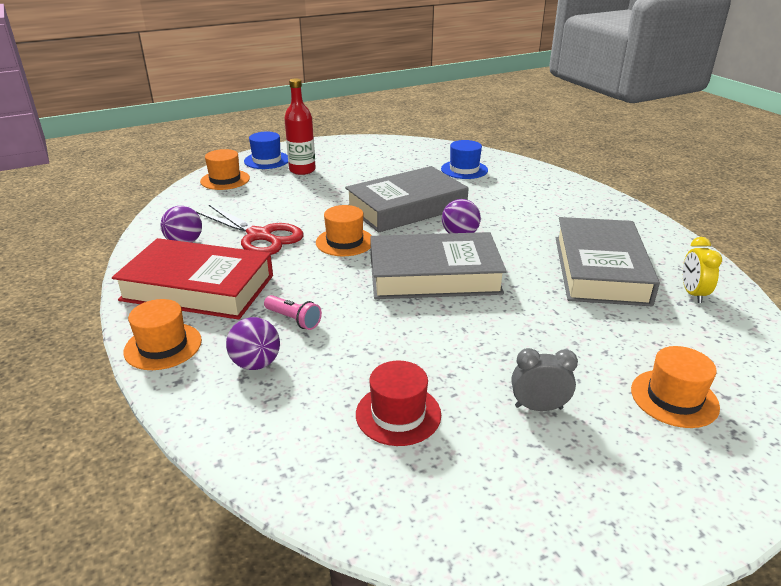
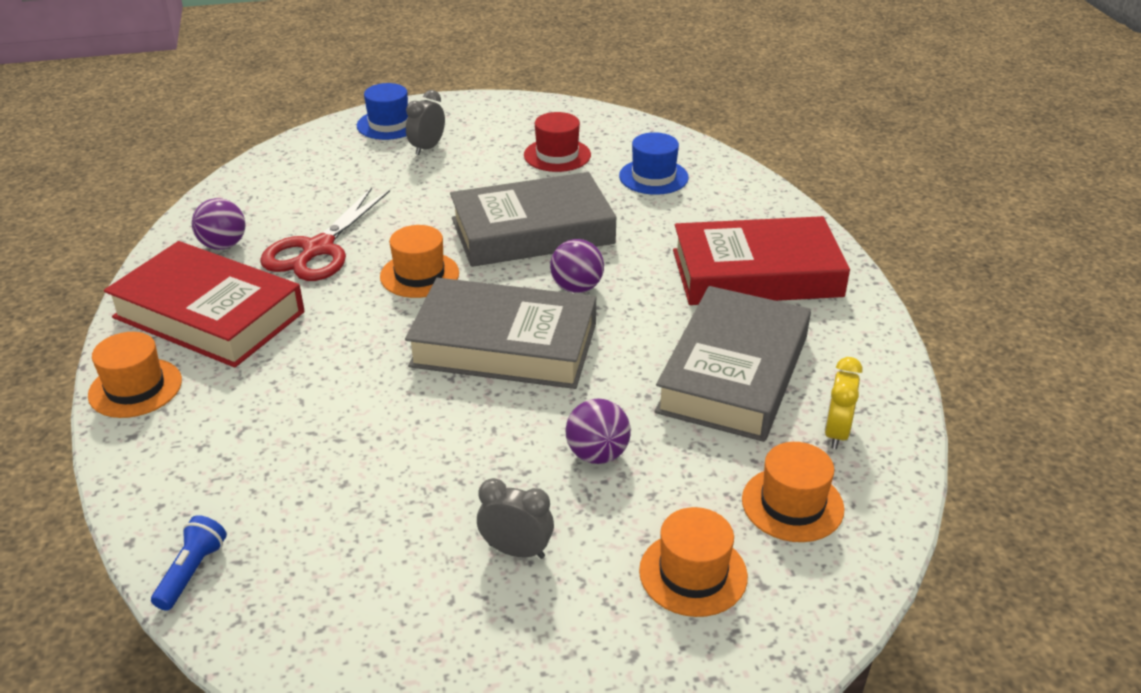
camera: 15 degrees right, 5 degrees up
red scissors [196,205,303,255] -> red scissors turned 60 degrees clockwise [260,187,390,281]
orange hat [200,149,250,190] -> orange hat moved to [742,442,844,542]
purple ball [226,317,280,370] -> purple ball moved to [566,398,631,464]
pink flashlight [264,295,322,330] -> none
red bottle [284,79,316,175] -> grey clock [406,90,445,155]
red hat [356,361,441,446] -> red hat moved to [524,112,591,172]
none -> blue flashlight [151,515,227,611]
none -> red book [673,216,850,305]

